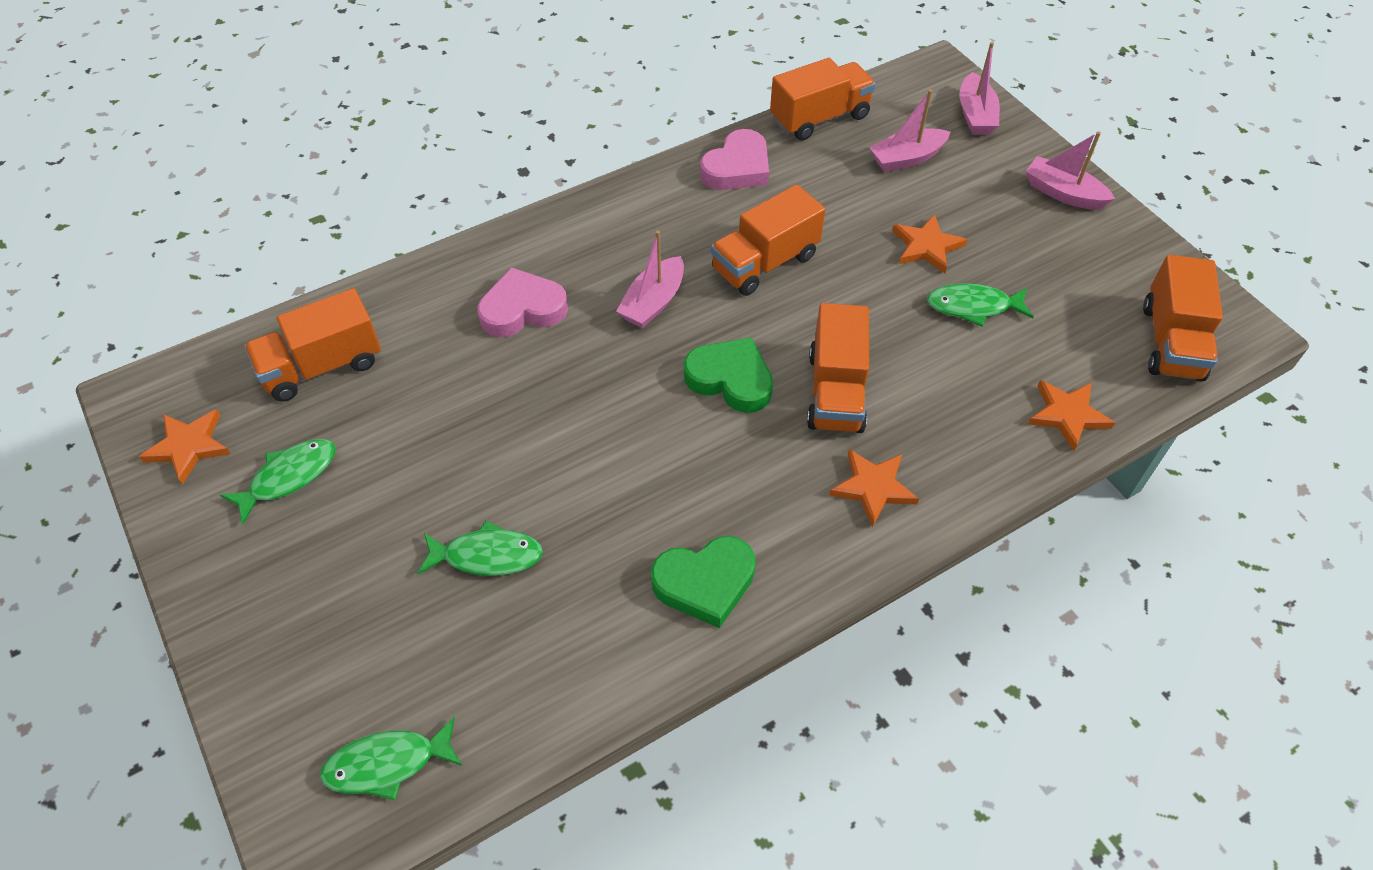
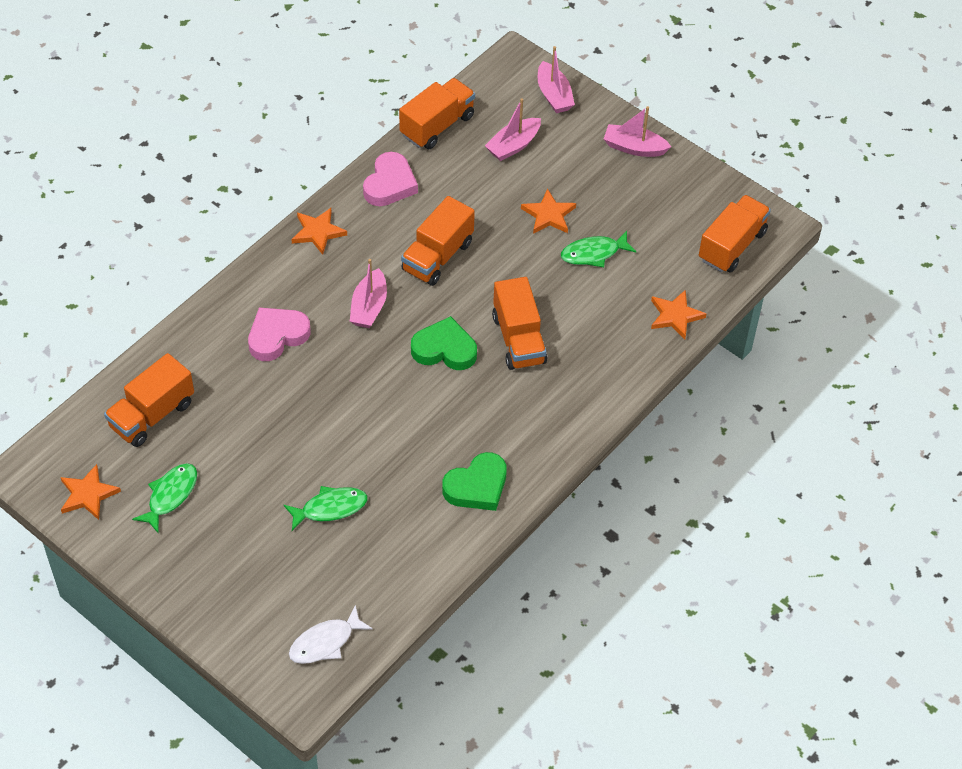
camera: 20 degrees left, 0 degrees up
green fish [320,717,462,800] -> white fish [289,605,373,664]
orange star [829,449,919,528] -> orange star moved to [291,208,347,255]
orange truck [1143,255,1223,382] -> orange truck turned 135 degrees counterclockwise [699,195,771,273]

